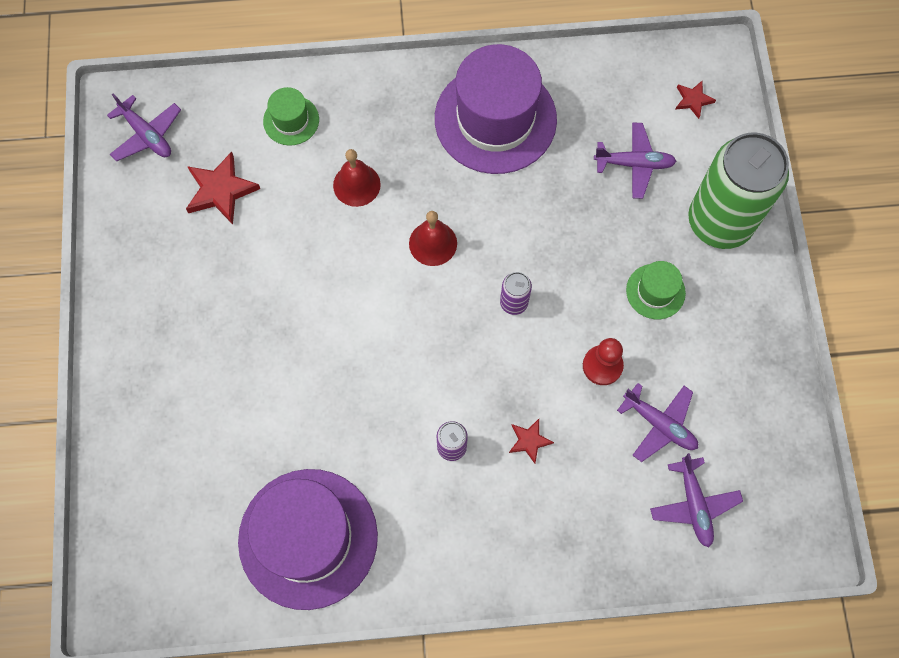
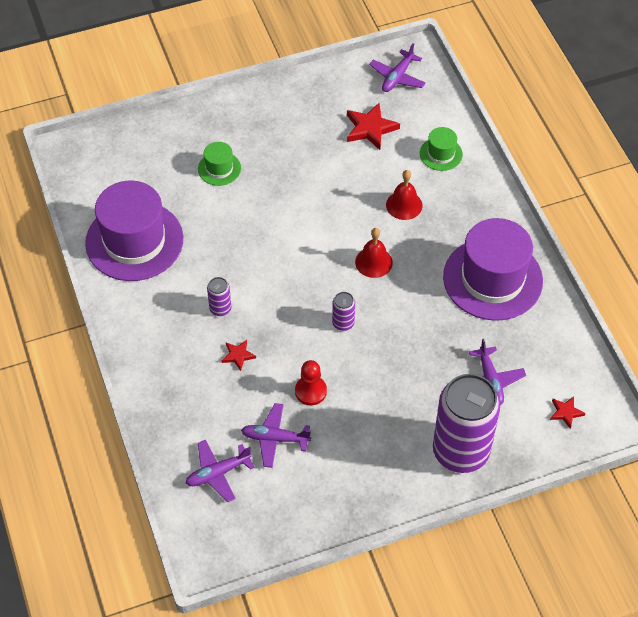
camera: 75 degrees right, 15 degrees down
purple plane [617,383,698,462] -> purple plane turned 75 degrees clockwise [241,403,311,468]
green hat [626,261,686,319] -> green hat moved to [198,142,241,186]
green can [688,133,789,249] -> purple can [433,374,500,473]

